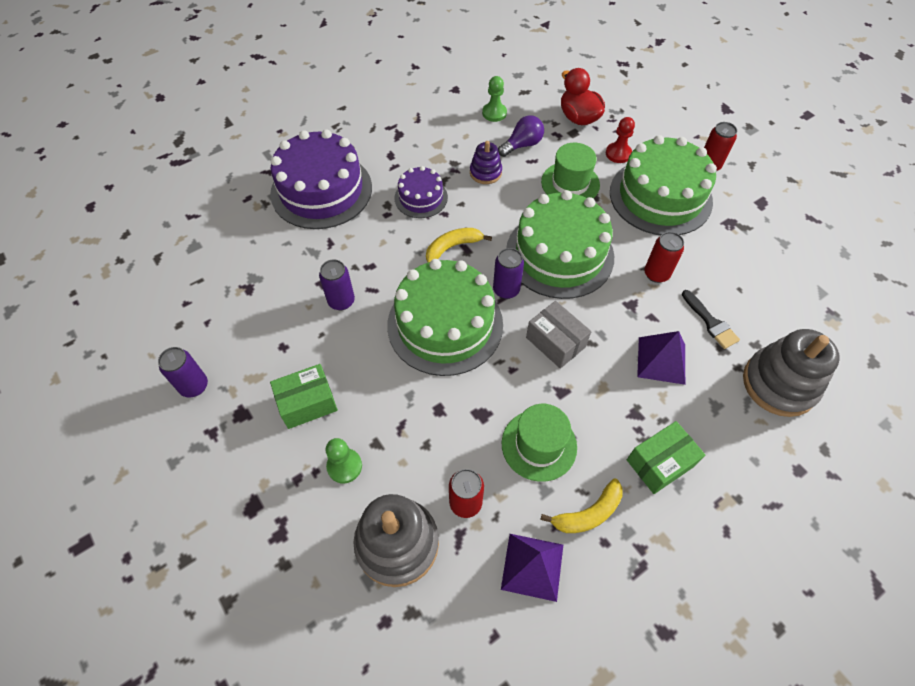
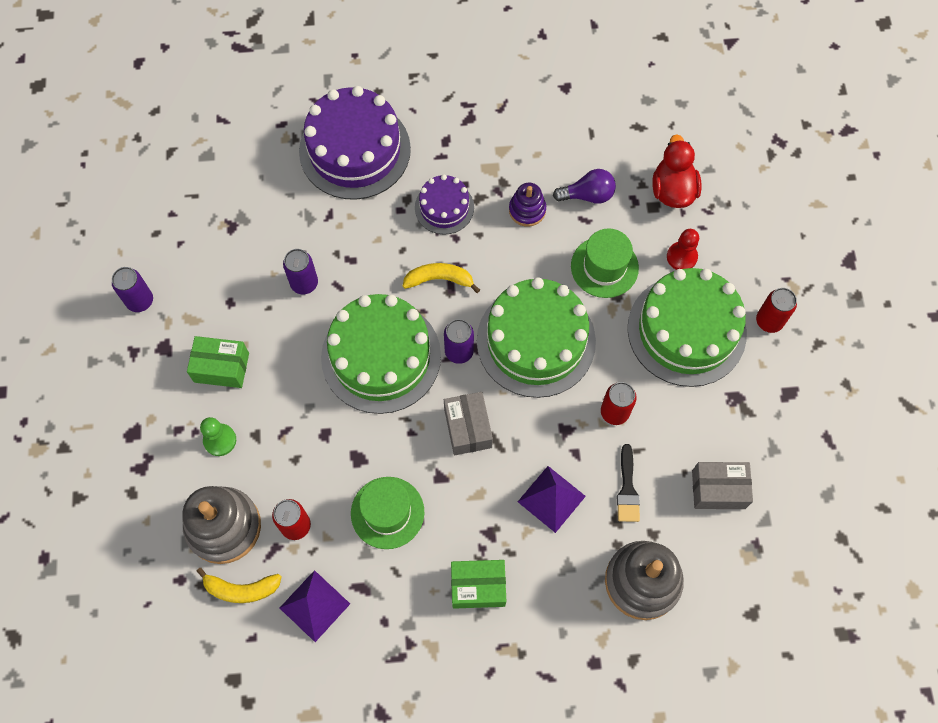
camera: 30 degrees right, 10 degrees up
green pawn [482,76,507,122] -> none
yellow banana [541,478,623,533] -> yellow banana moved to [196,568,281,603]
none -> grey box [692,462,753,509]

